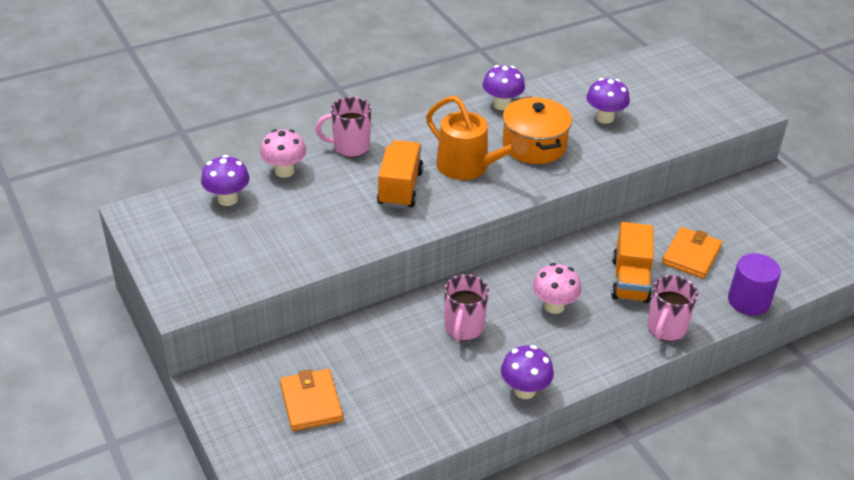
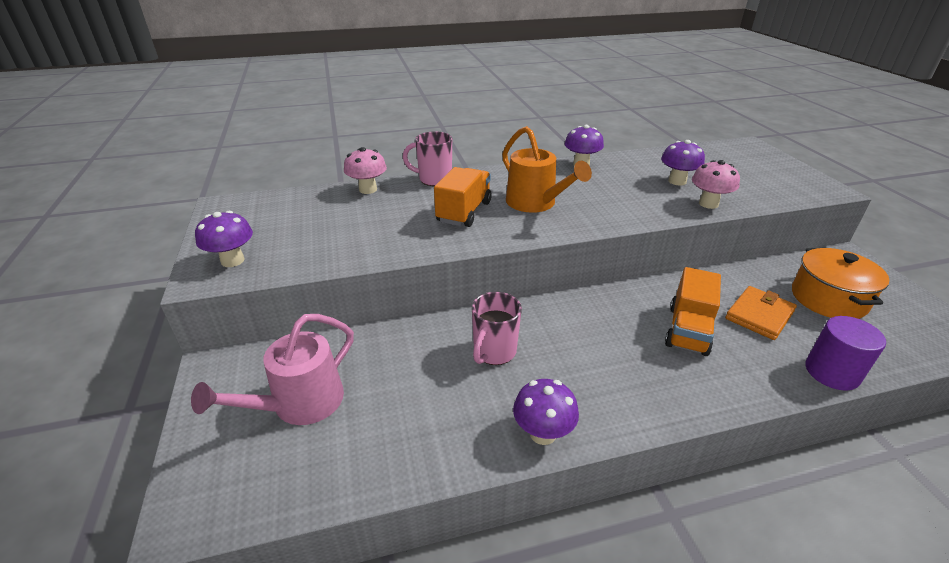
camera: 15 degrees right, 5 degrees down
purple mushroom [201,155,250,206] -> purple mushroom moved to [195,211,253,267]
orange wallet [280,369,343,431] -> pink watering can [191,314,354,425]
orange pot [502,96,572,164] -> orange pot moved to [792,248,889,319]
pink mushroom [532,263,581,314] -> pink mushroom moved to [692,160,740,209]
pink mug [647,275,698,341] -> none

